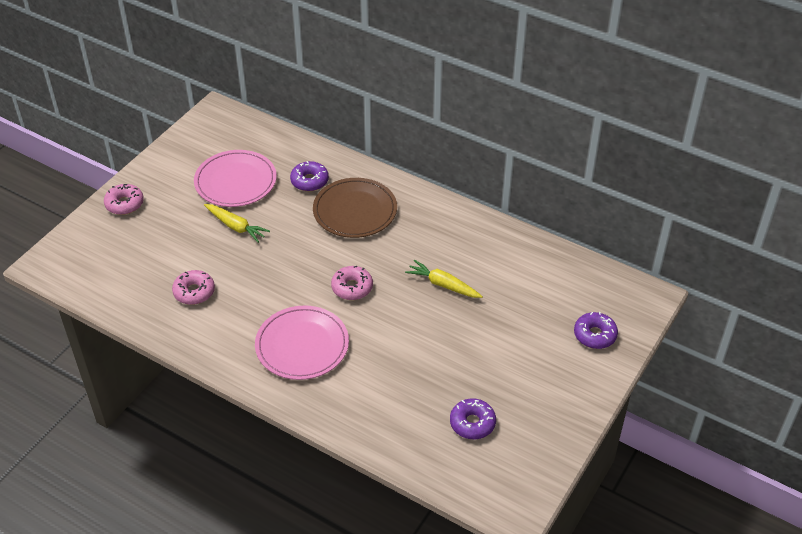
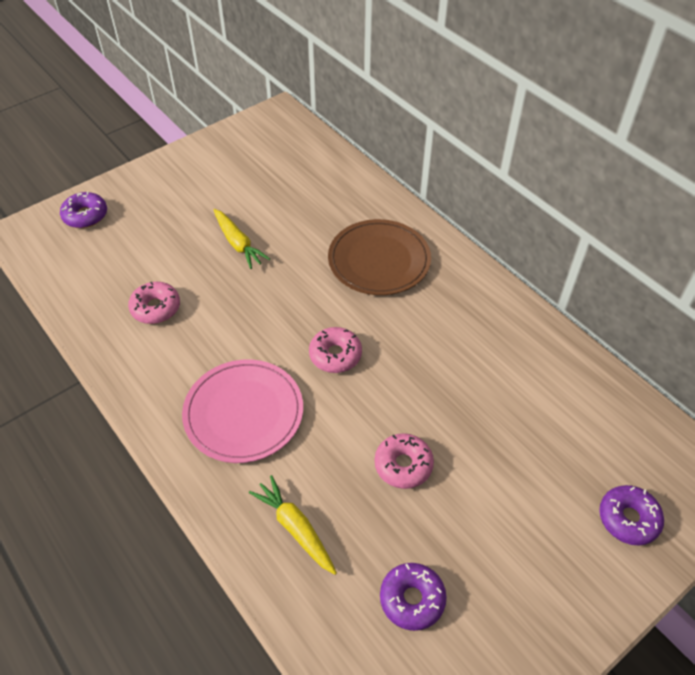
camera: 20 degrees right, 5 degrees up
pink donut [104,184,144,215] -> pink donut moved to [375,433,434,489]
pink plate [194,150,277,207] -> none
purple donut [290,161,329,191] -> purple donut moved to [60,192,107,228]
yellow carrot [405,260,483,298] -> yellow carrot moved to [249,475,337,575]

